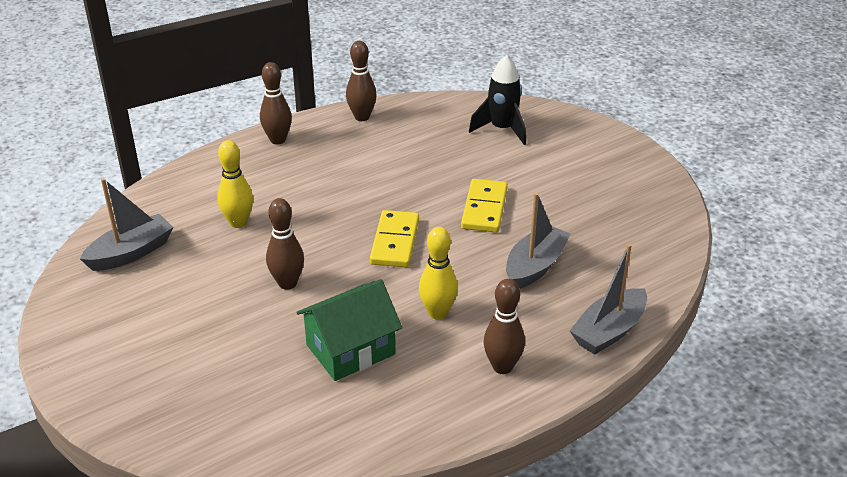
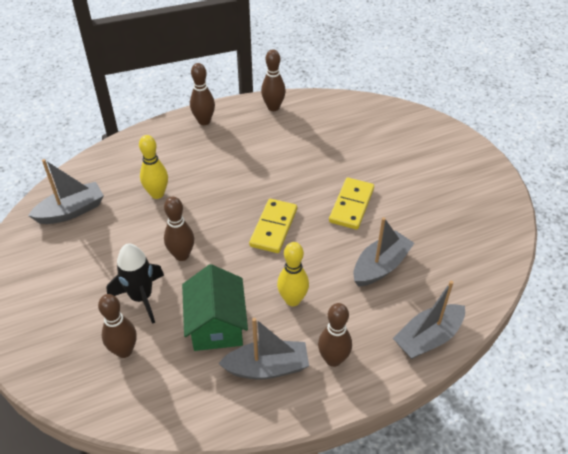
camera: 10 degrees right, 10 degrees up
green house [296,279,402,381] -> green house turned 75 degrees counterclockwise [182,264,248,351]
black rocket [469,55,526,145] -> black rocket moved to [106,244,164,324]
none -> brown bowling pin [98,294,137,358]
none -> grey boat [218,318,309,379]

